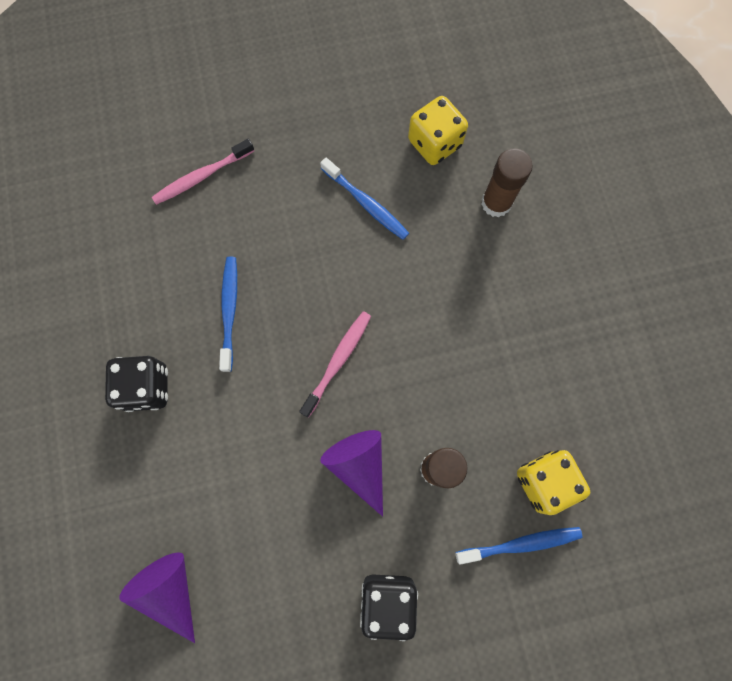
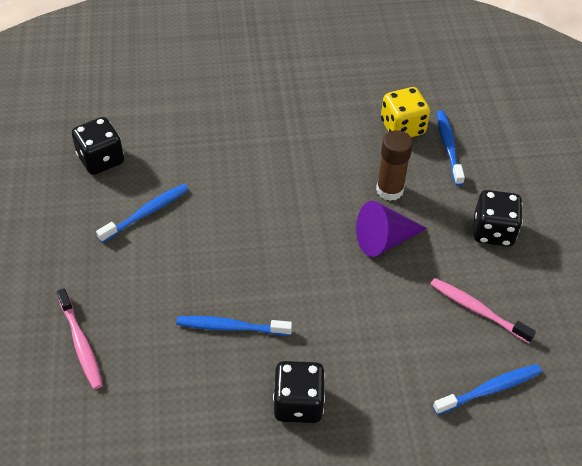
camera: 85 degrees left, 25 degrees down
purple cone [119,552,195,643] -> blue toothbrush [433,364,542,415]
pink toothbrush [299,311,371,417] -> pink toothbrush moved to [430,278,536,343]
yellow dice [408,96,468,165] -> black dice [72,117,124,175]
brown glue stick [481,148,533,218] -> none

